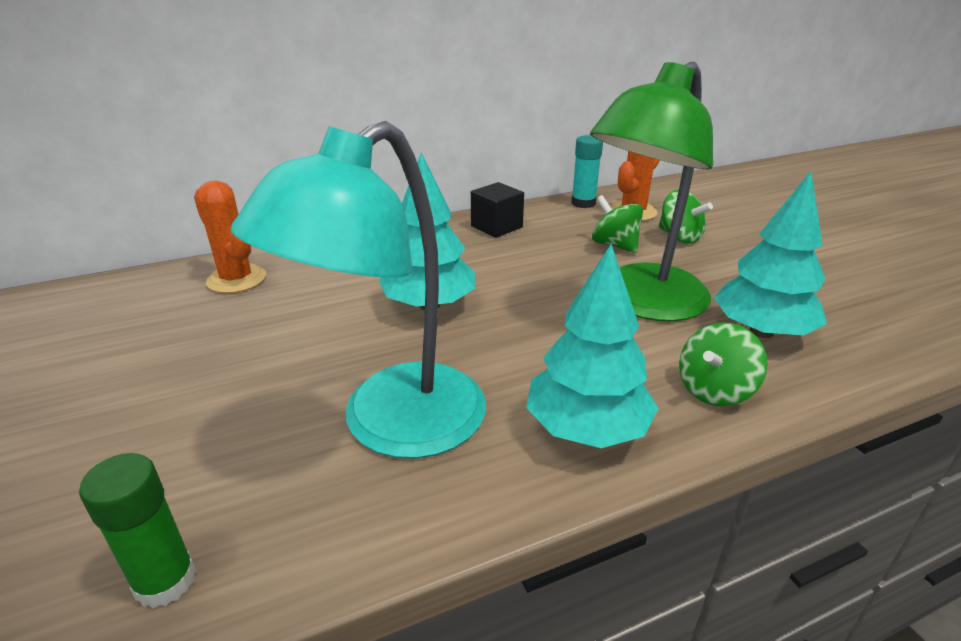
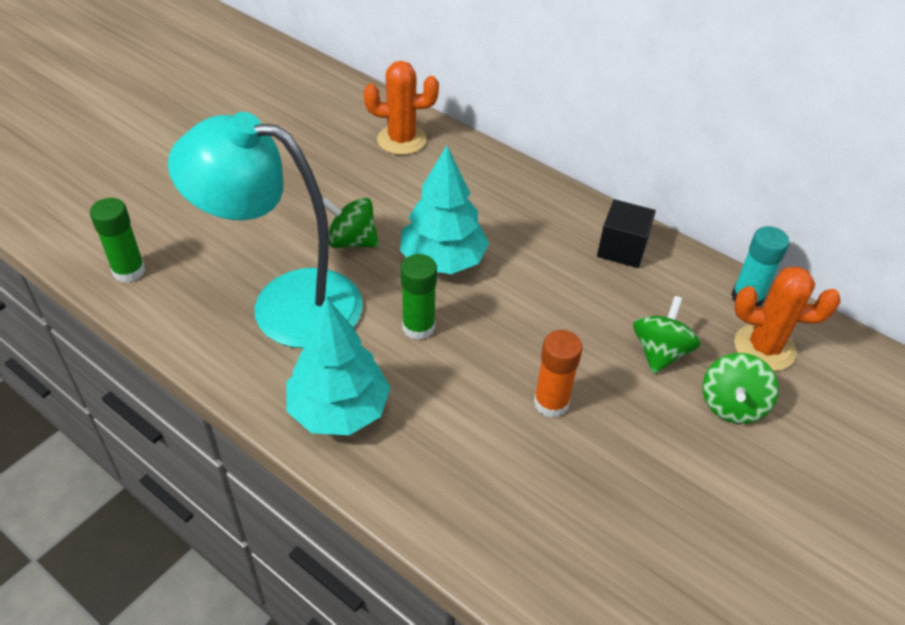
camera: 60 degrees right, 15 degrees up
orange cactus [194,180,266,293] -> orange cactus turned 75 degrees clockwise [364,61,439,155]
green lamp [590,61,713,322] -> orange glue stick [534,330,582,418]
green spinning top [679,322,768,406] -> green spinning top moved to [323,197,379,248]
turquoise tree [714,172,827,338] -> none
none -> green glue stick [401,254,437,340]

